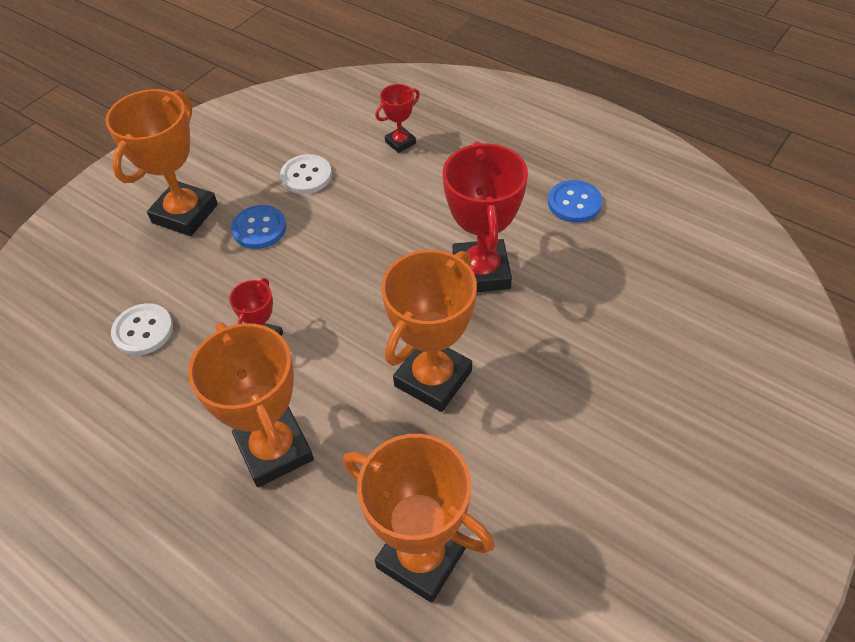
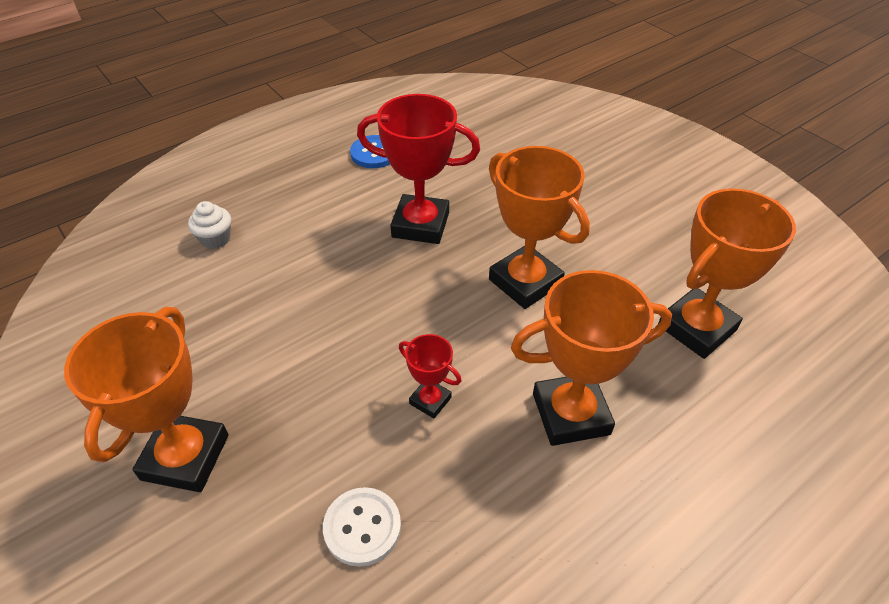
camera: 75 degrees left, 5 degrees down
orange trophy [105,89,218,236] -> orange trophy turned 60 degrees clockwise [64,307,228,492]
blue button [231,205,286,249] -> none
white button [280,154,332,194] -> none
red trophy [375,84,420,153] -> white cupcake [188,201,231,249]

